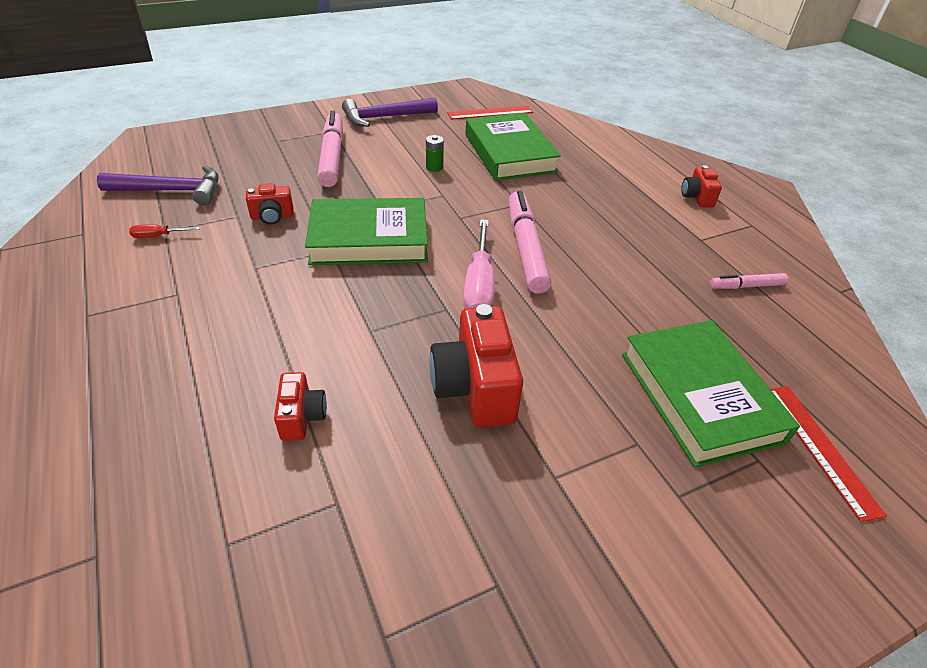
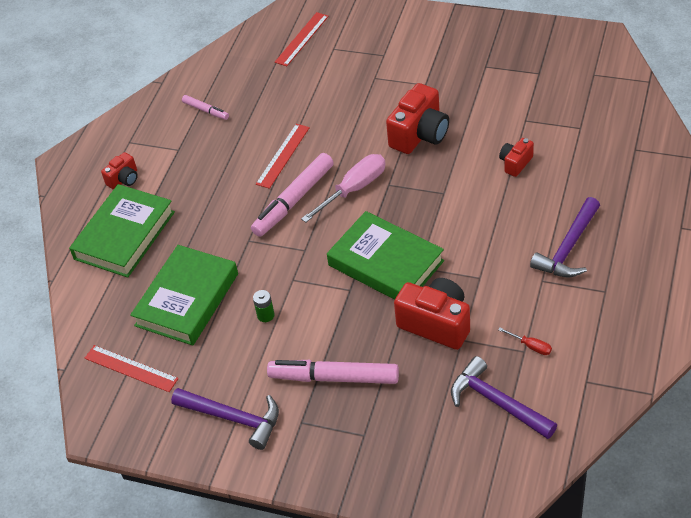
camera: 130 degrees left, 5 degrees up
red camera [246,183,294,224] -> red camera [394,278,470,350], size x1.86
pink marker [317,111,343,187] -> pink marker turned 60 degrees clockwise [267,360,399,384]
green book [622,320,800,467] -> green book moved to [69,184,175,278]
none -> red ruler [256,124,310,189]
none -> purple hammer [530,197,600,277]

